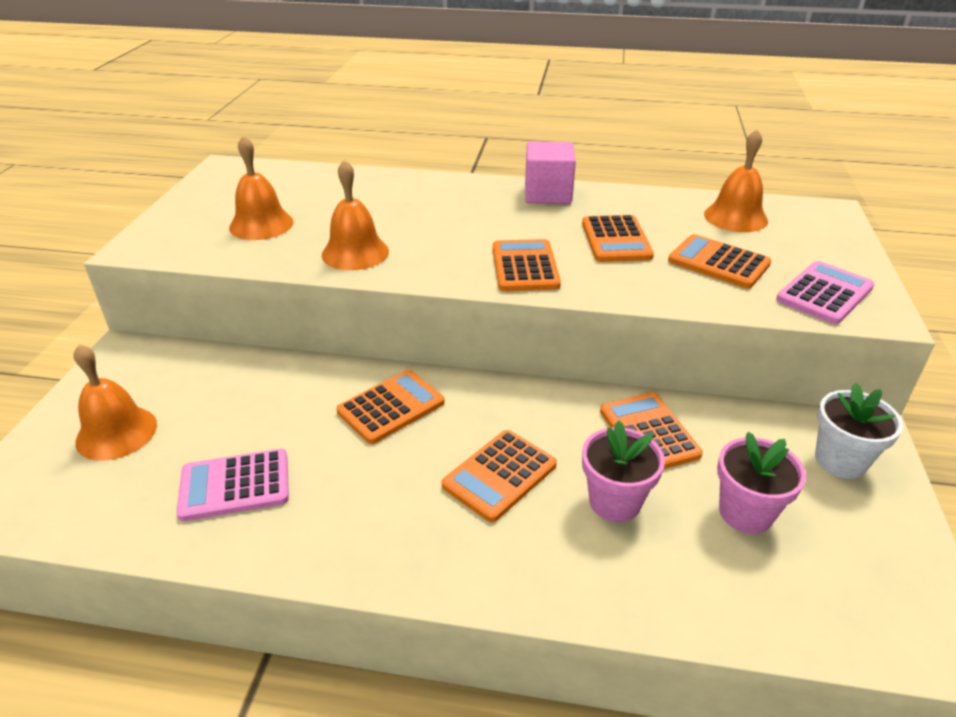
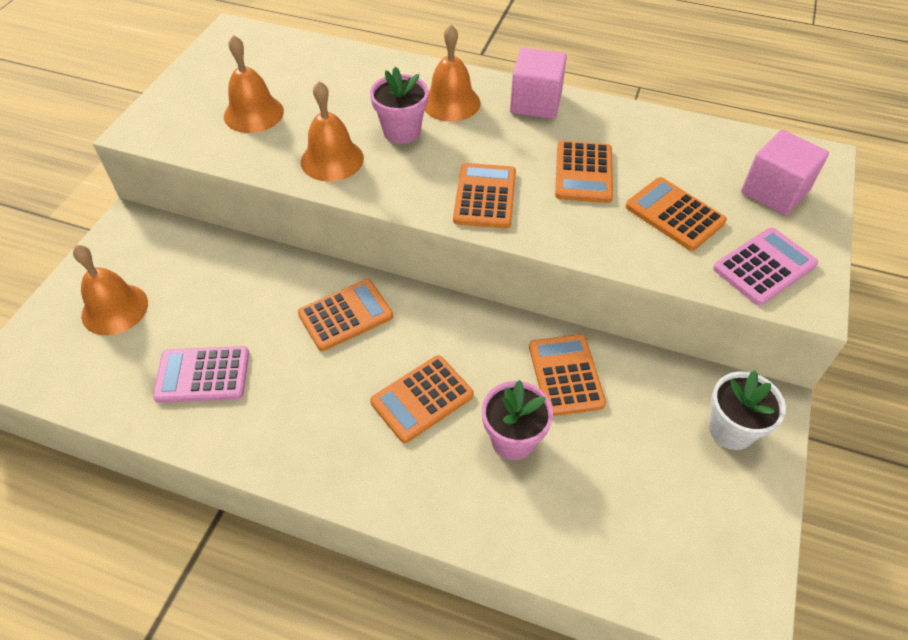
camera: 10 degrees right, 15 degrees up
orange bell [704,129,768,232] -> orange bell moved to [424,24,480,122]
pink flower pot [717,432,806,534] -> pink flower pot moved to [370,66,428,144]
none -> pink cube [741,130,829,216]

